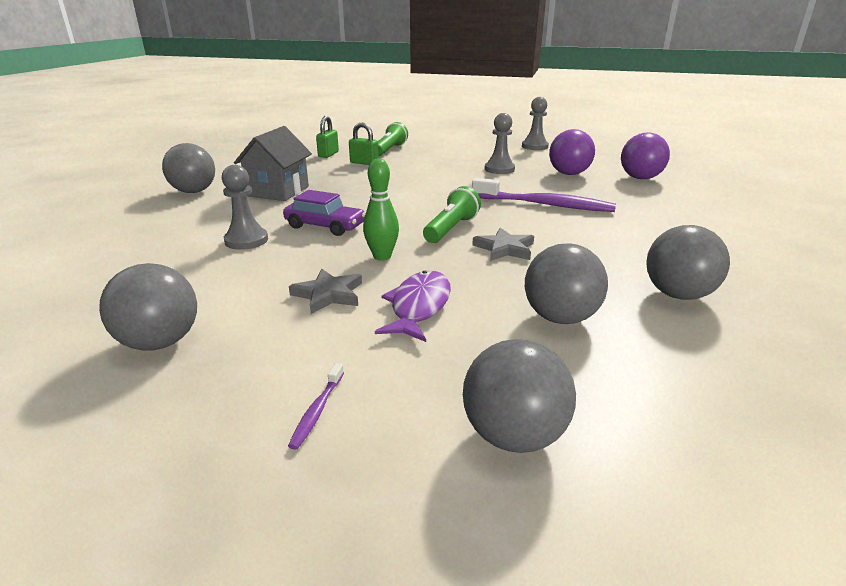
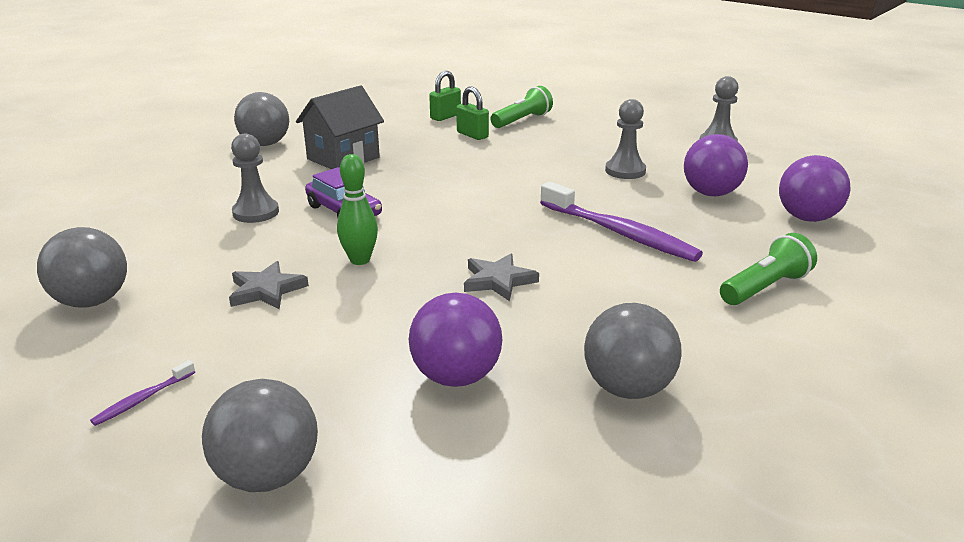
camera: 25 degrees right, 0 degrees up
purple fish [375,271,451,342] -> none
green flashlight [423,186,481,243] -> green flashlight moved to [720,233,817,305]
grey ball [525,243,608,324] -> purple ball [409,293,502,387]

